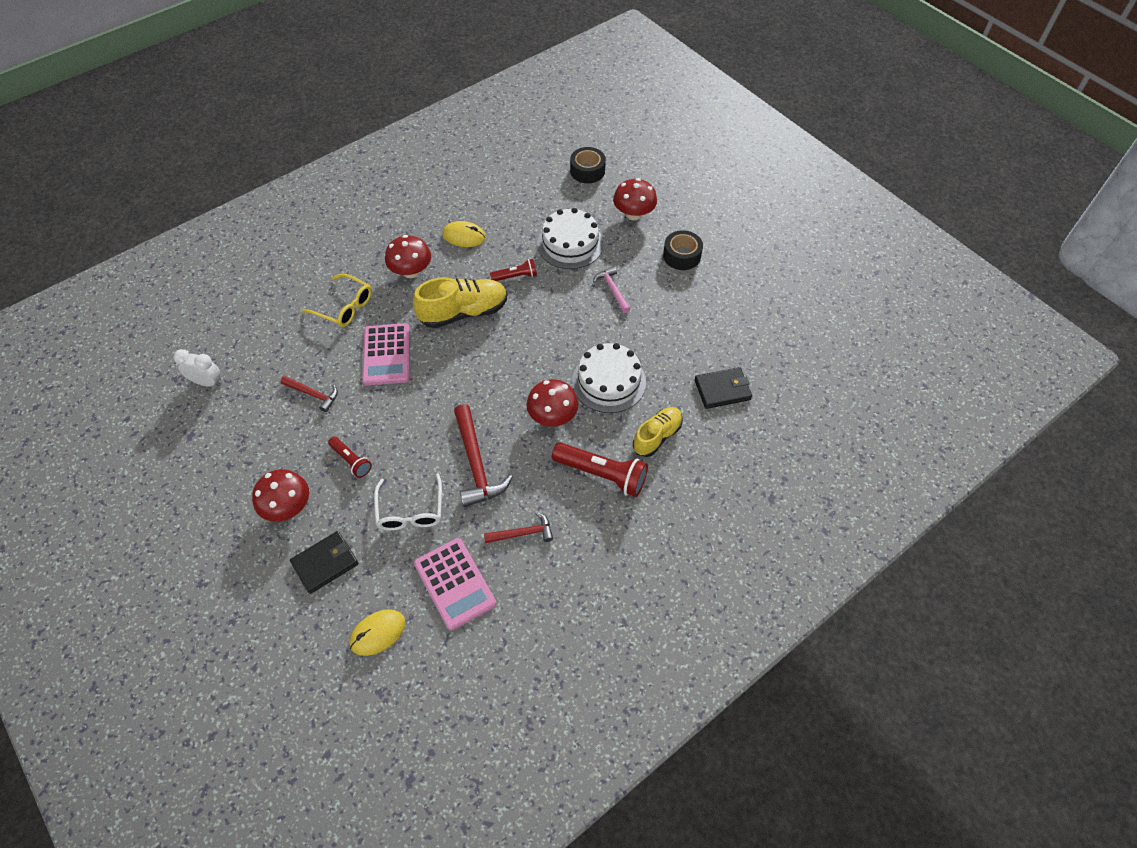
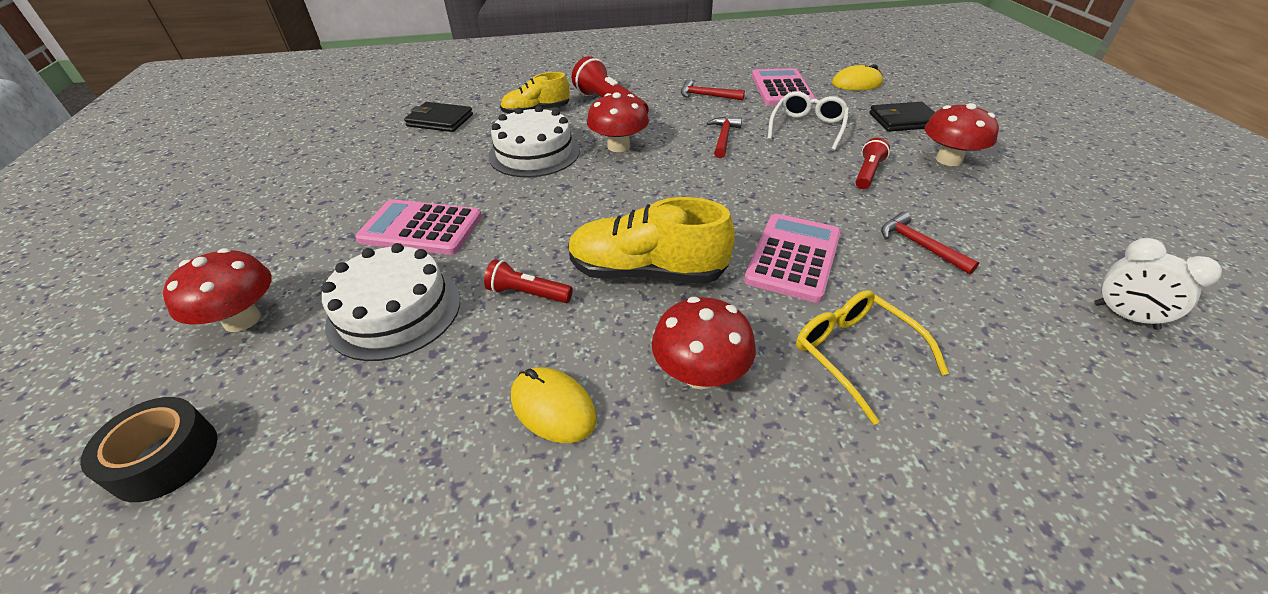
camera: 150 degrees left, 15 degrees down
red flashlight [328,437,372,478] -> red flashlight turned 45 degrees clockwise [855,138,890,189]
red hammer [454,404,513,507] -> red hammer [707,117,742,158], size x0.58
pink hammer [593,266,631,313] -> pink calculator [355,199,482,255]
black tape [663,230,703,270] -> none

